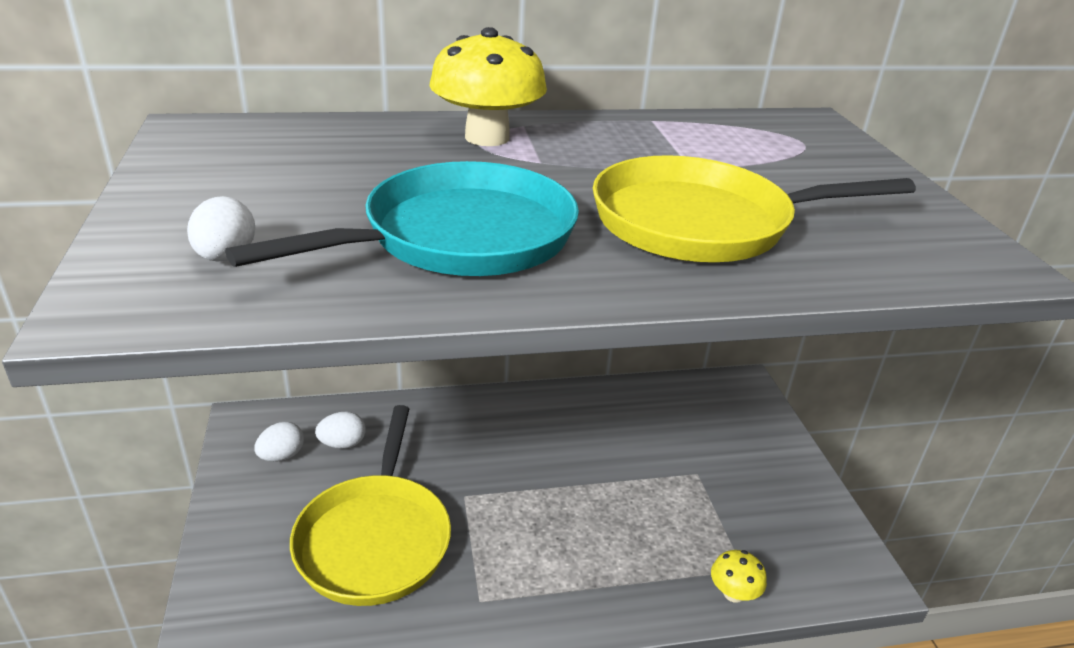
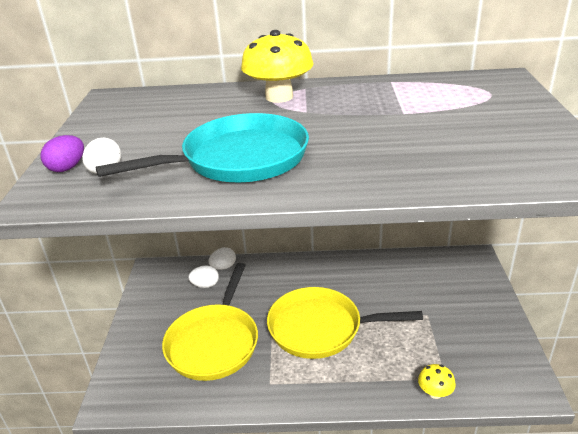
camera: 15 degrees right, 0 degrees up
white egg [254,422,304,462] -> white egg moved to [209,247,236,270]
yellow pan [593,155,916,263] -> yellow pan moved to [267,287,423,359]
none -> purple egg [40,135,84,172]

